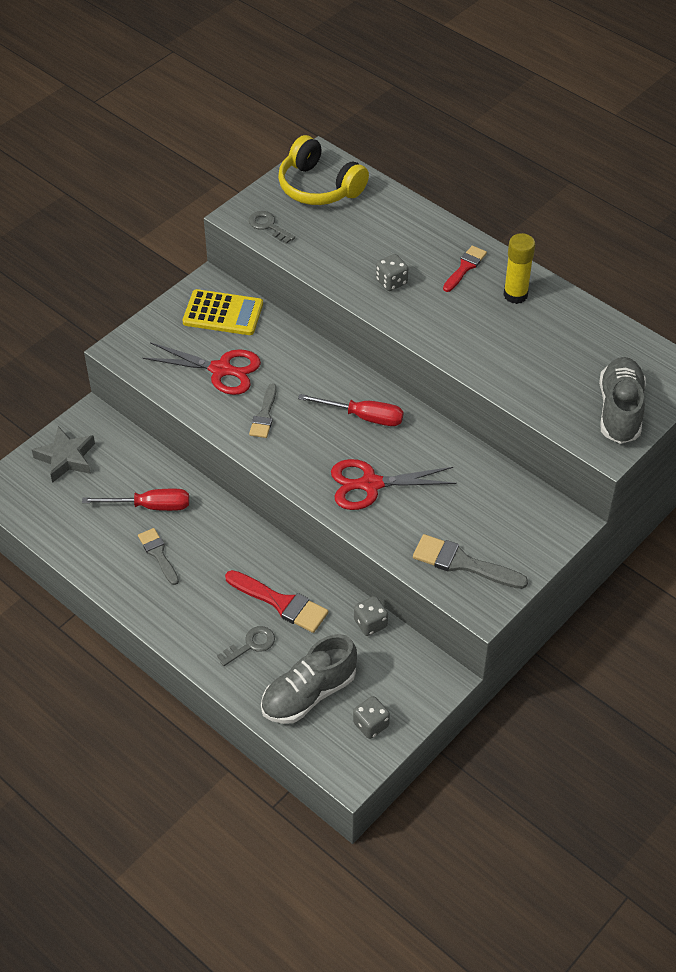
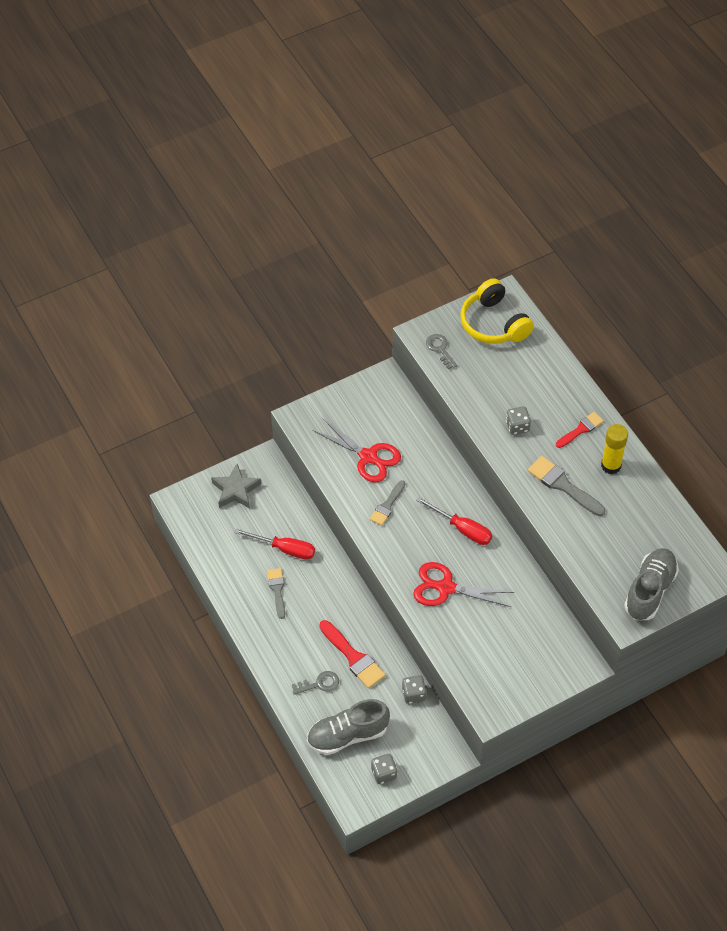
camera: 20 degrees right, 5 degrees up
yellow calculator [182,289,263,335] -> none
grey brush [413,534,528,589] -> grey brush moved to [528,456,605,516]

